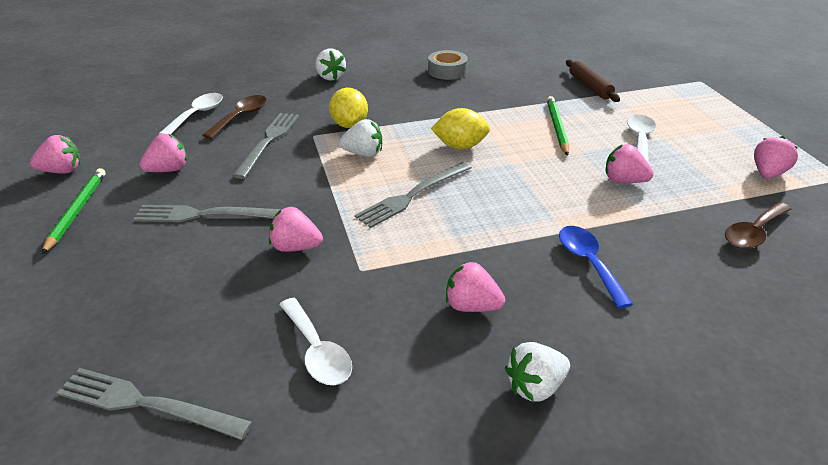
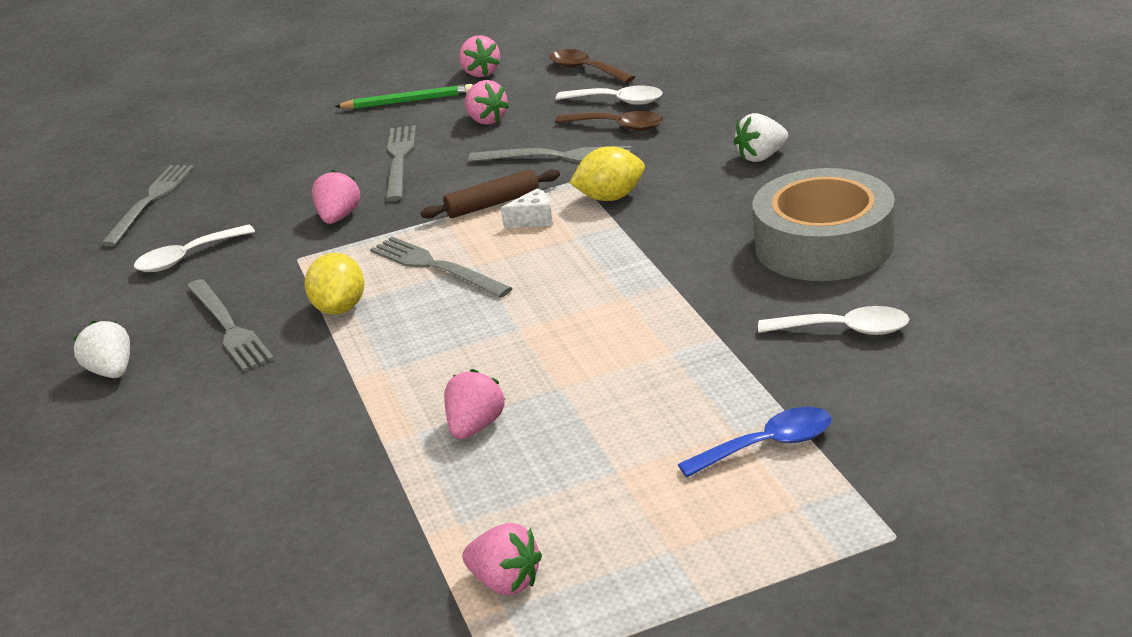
camera: 90 degrees right, 5 degrees down
white strawberry [339,119,382,157] -> white cheese [501,188,553,228]
grey tape [428,50,468,80] -> grey tape [752,168,895,281], size x1.99
yellow lemon [431,108,490,149] -> yellow lemon moved to [305,253,364,314]
pink strawberry [446,261,505,312] -> grey fork [187,279,274,371]
green pencil [547,96,569,156] -> none
blue spoon [559,226,633,308] -> blue spoon moved to [678,407,832,477]
brown rolling pin [566,59,620,102] -> brown rolling pin moved to [421,169,560,218]
white spoon [627,115,656,164] -> white spoon moved to [758,306,909,335]
brown spoon [725,202,791,249] -> brown spoon moved to [550,49,635,83]

